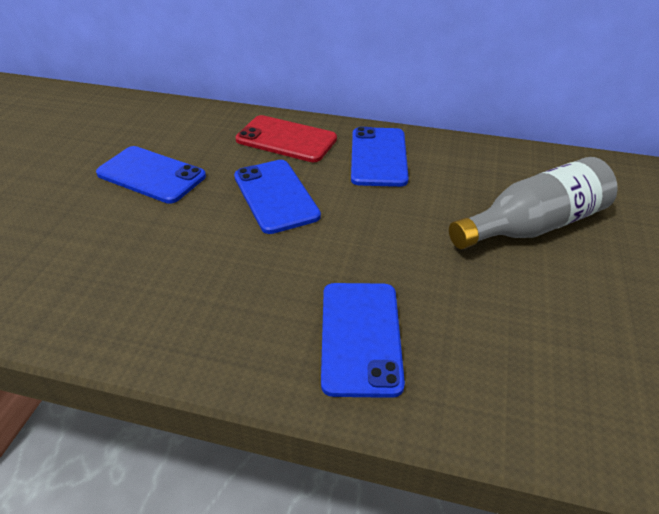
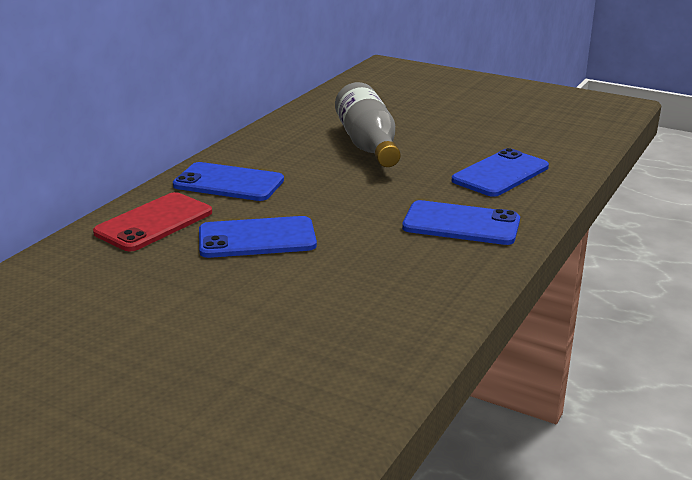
camera: 75 degrees left, 15 degrees down
blue phone [96,146,206,204] -> blue phone moved to [452,148,549,197]

